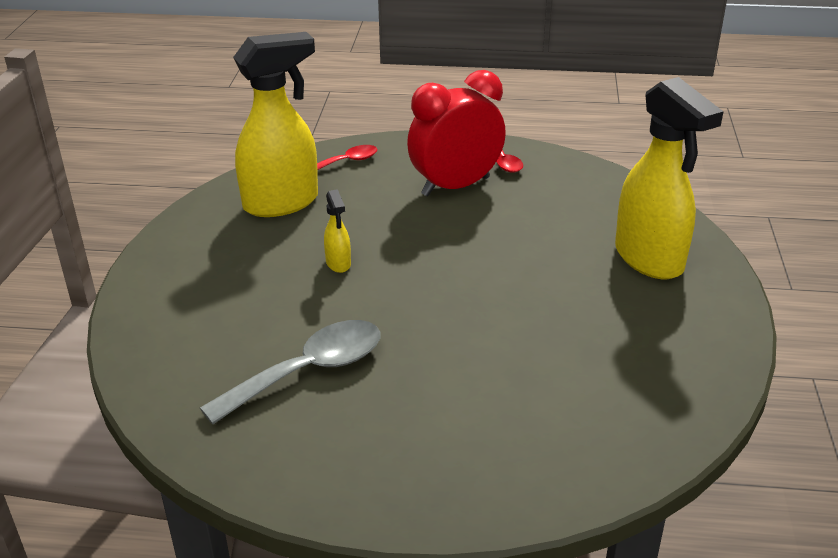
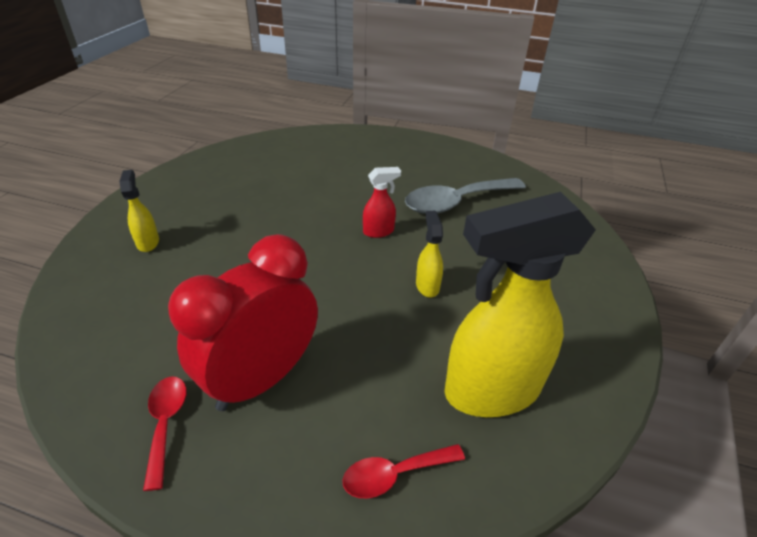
camera: 170 degrees left, 5 degrees up
red clock [407,70,506,197] -> red clock turned 150 degrees clockwise [168,234,318,411]
yellow spray bottle [615,77,724,279] -> yellow spray bottle [119,170,159,252], size x0.44
none -> red spray bottle [363,167,401,238]

